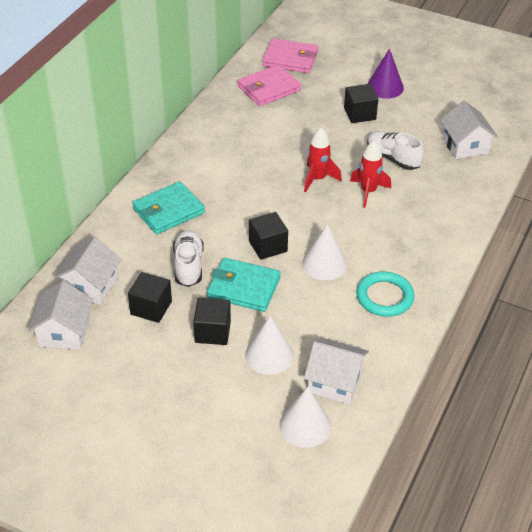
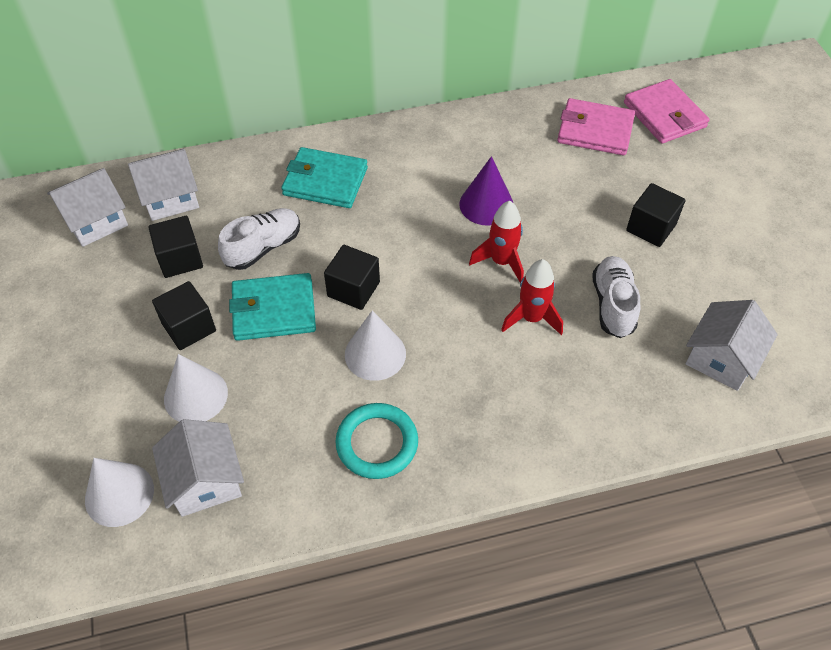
camera: 50 degrees right, 10 degrees up
turquoise wallet [207,258,281,312] -> turquoise wallet turned 75 degrees counterclockwise [229,273,316,341]
purple cone [367,48,404,99] -> purple cone moved to [459,156,513,226]

